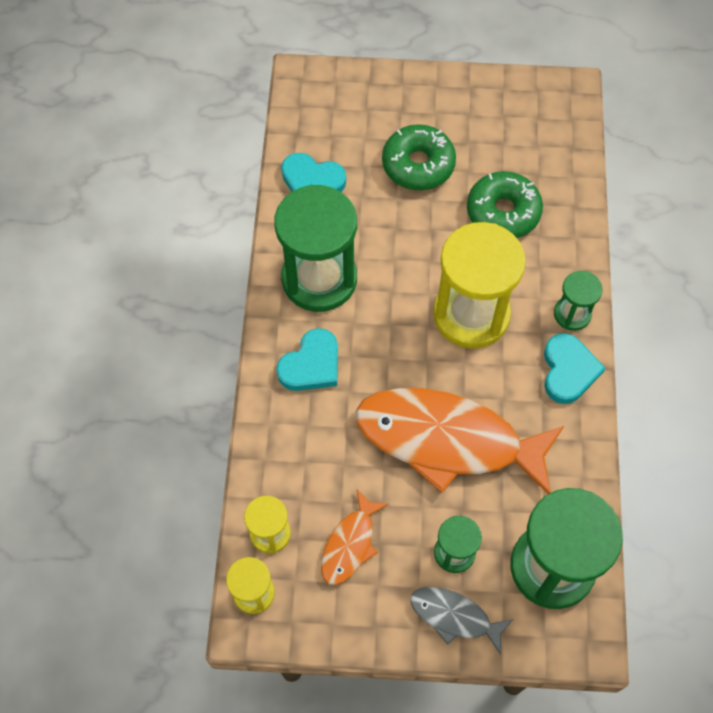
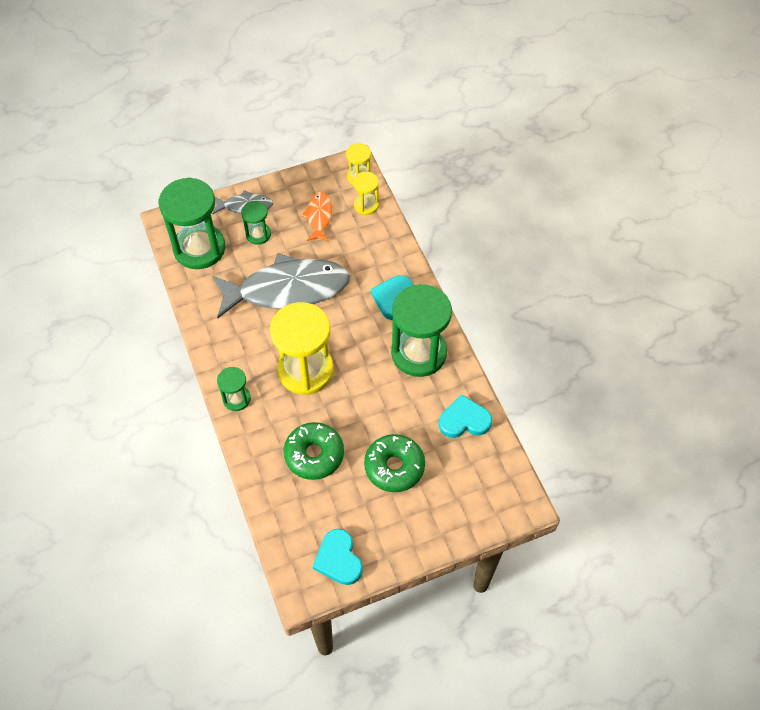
camera: 155 degrees right, 5 degrees down
orange fish [356,388,564,494] -> grey fish [212,253,350,318]
turquoise heart [544,333,605,404] -> turquoise heart moved to [313,529,363,585]

